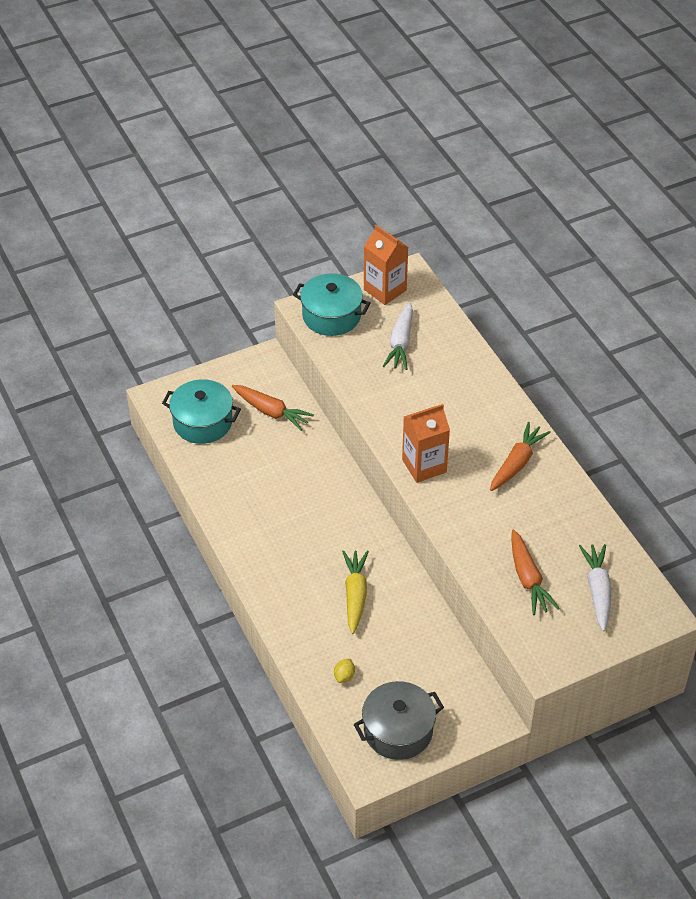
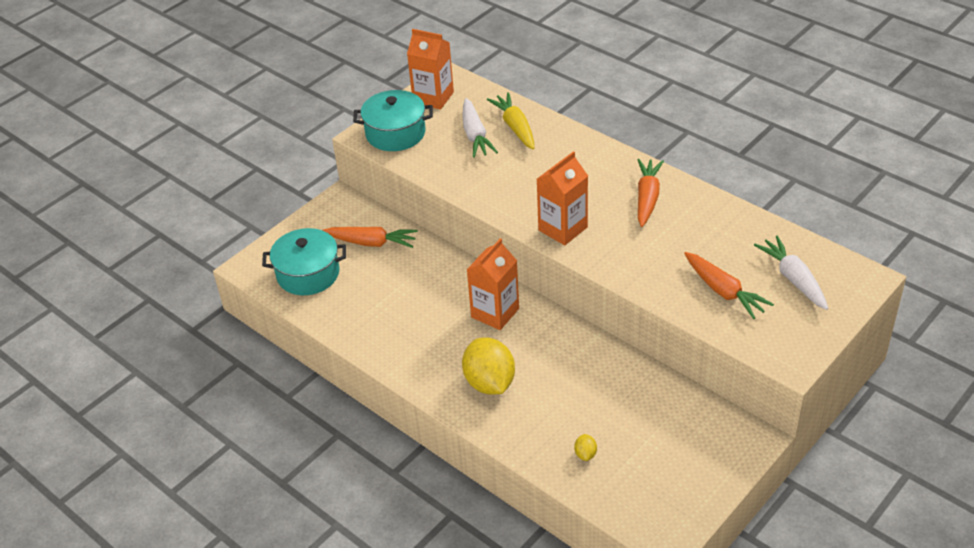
camera: 20 degrees left, 5 degrees down
yellow carrot [342,550,369,634] -> yellow carrot moved to [487,92,534,149]
grey pot [354,681,444,760] -> none
none -> yellow lemon [462,338,515,395]
none -> orange carton [467,238,519,330]

